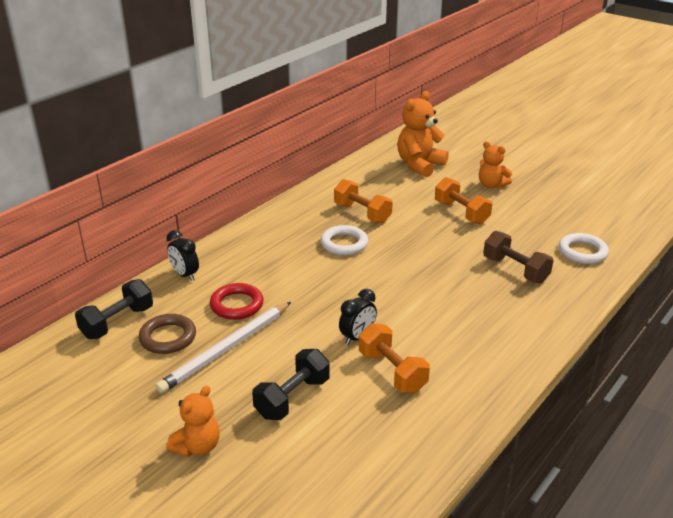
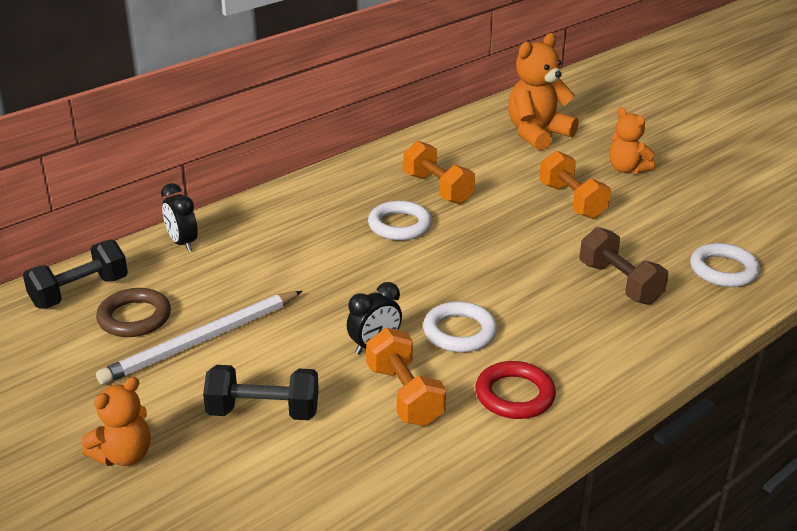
camera: 10 degrees right, 0 degrees up
red ring [210,283,264,320] -> red ring moved to [475,361,556,419]
black dumbbell [252,349,330,420] -> black dumbbell turned 45 degrees clockwise [203,365,319,420]
none -> white ring [423,301,497,352]

